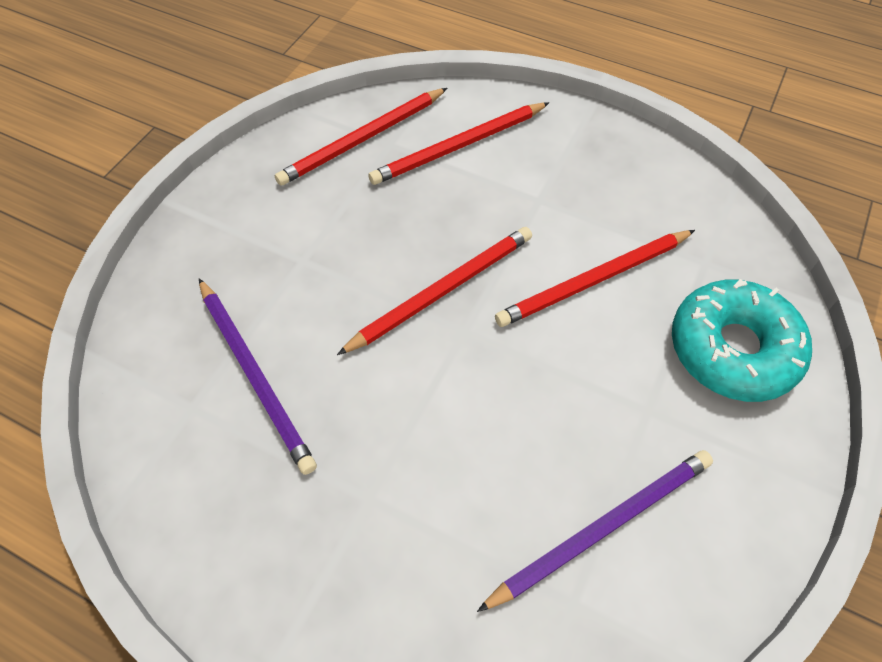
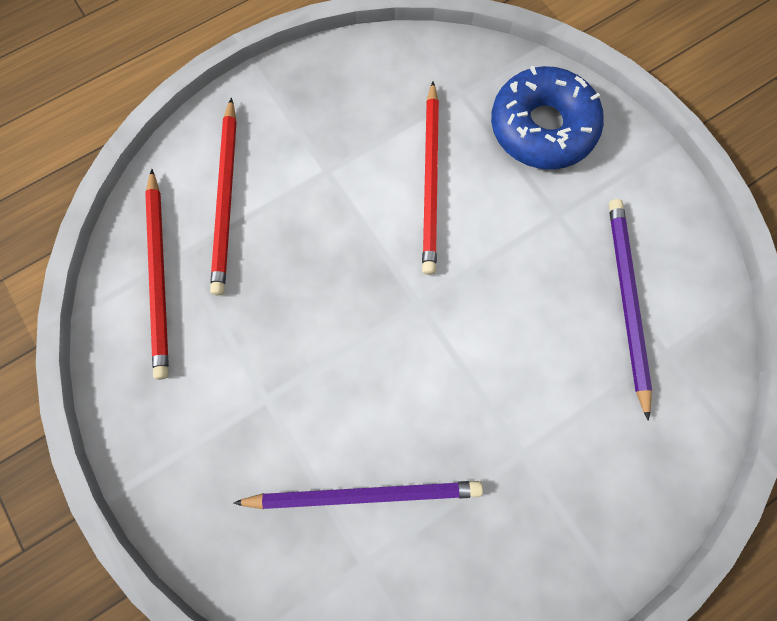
camera: 60 degrees left, 15 degrees up
red pencil [337,227,532,355] -> none
turquoise donut [672,279,812,402] -> blue donut [491,66,604,170]

